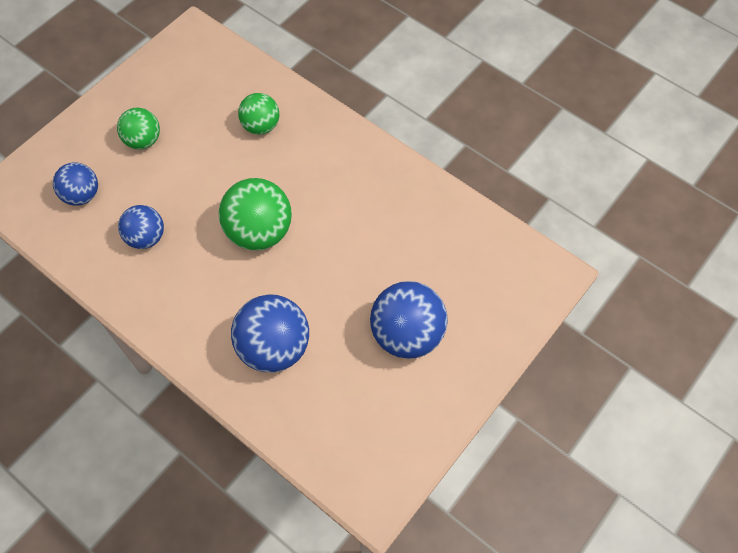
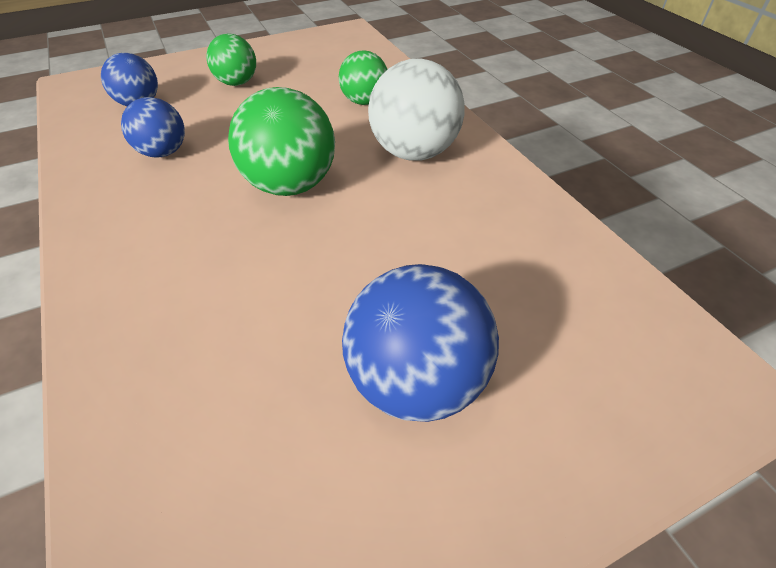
camera: 25 degrees right, 15 degrees down
blue ball [231,294,309,372] -> none
none -> white ball [368,58,465,161]

